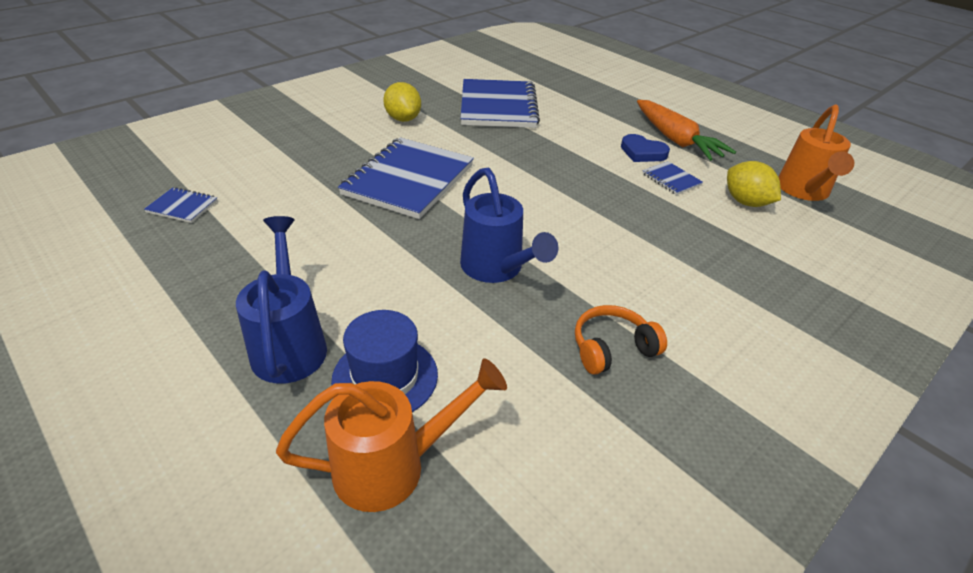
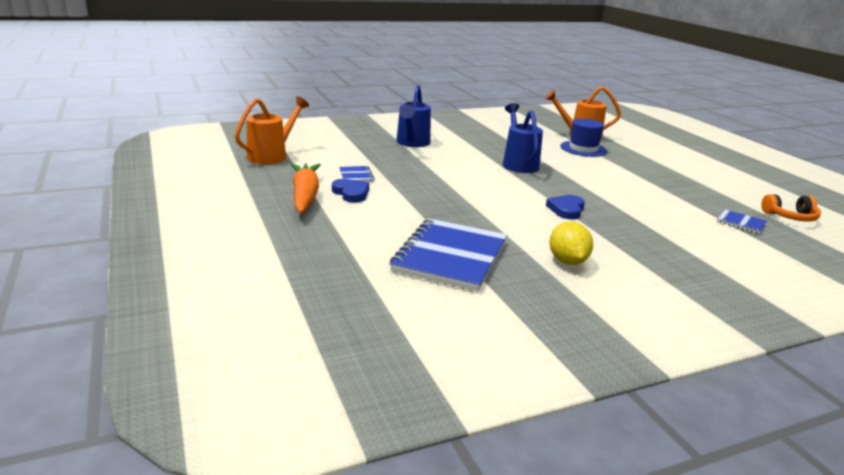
camera: 160 degrees left, 15 degrees down
blue watering can [236,216,327,384] -> blue watering can moved to [396,85,431,147]
blue notebook [338,138,474,219] -> blue heart [546,195,585,220]
orange headphones [575,305,667,375] -> orange headphones moved to [761,194,821,222]
yellow lemon [727,161,781,207] -> none

